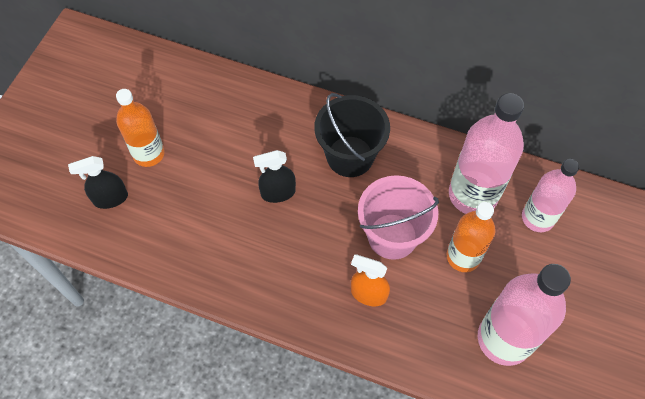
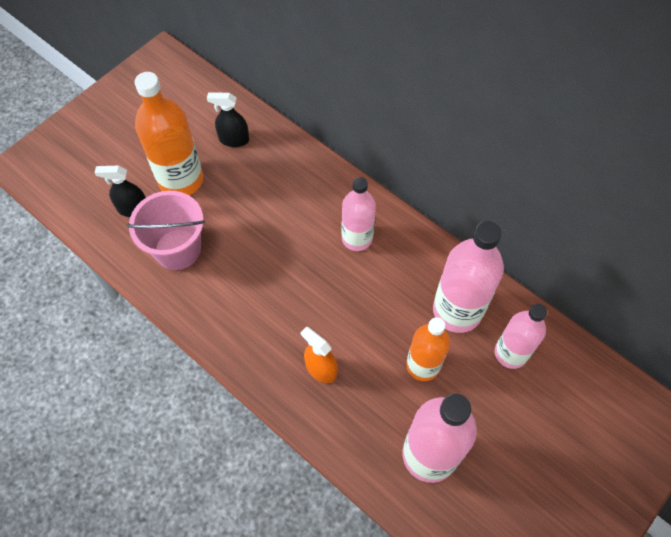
camera: 20 degrees right, 0 degrees up
orange bottle [116,89,165,167] -> orange bottle [135,72,203,195], size x1.52
black spray bottle [253,150,296,203] -> black spray bottle moved to [207,93,249,147]
black bucket [314,93,390,177] -> pink bottle [341,177,376,251]
pink bucket [358,175,439,260] -> pink bucket moved to [126,191,205,270]

